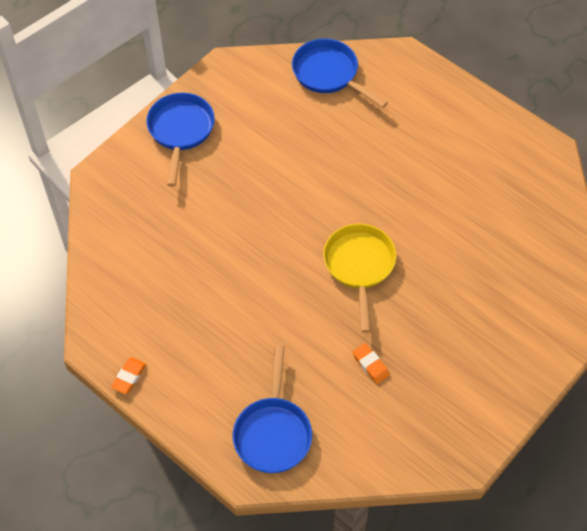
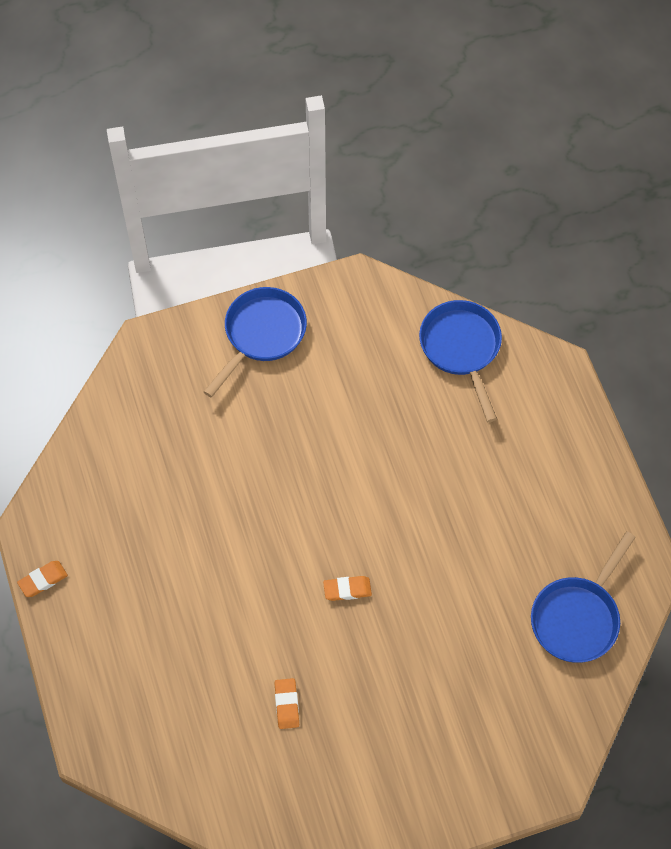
camera: 30 degrees right, 5 degrees up
blue pan [233,345,312,473] -> blue pan moved to [531,531,636,663]
yellow pan [323,224,396,333] -> orange eraser [323,576,372,601]

